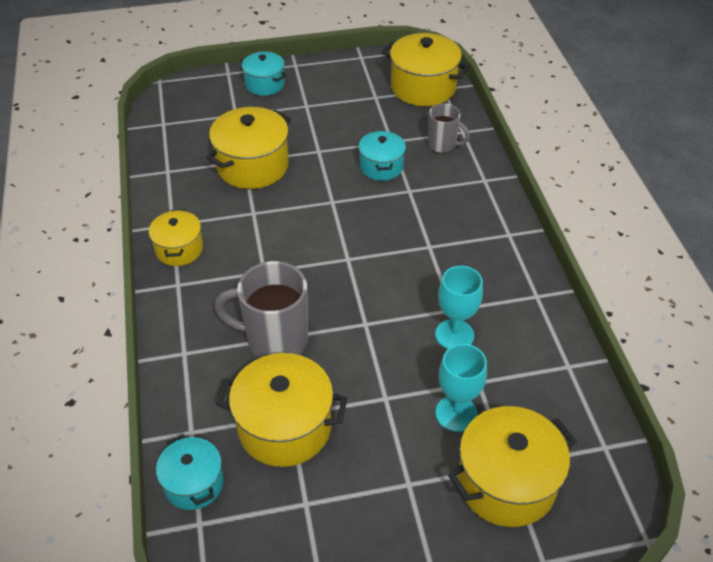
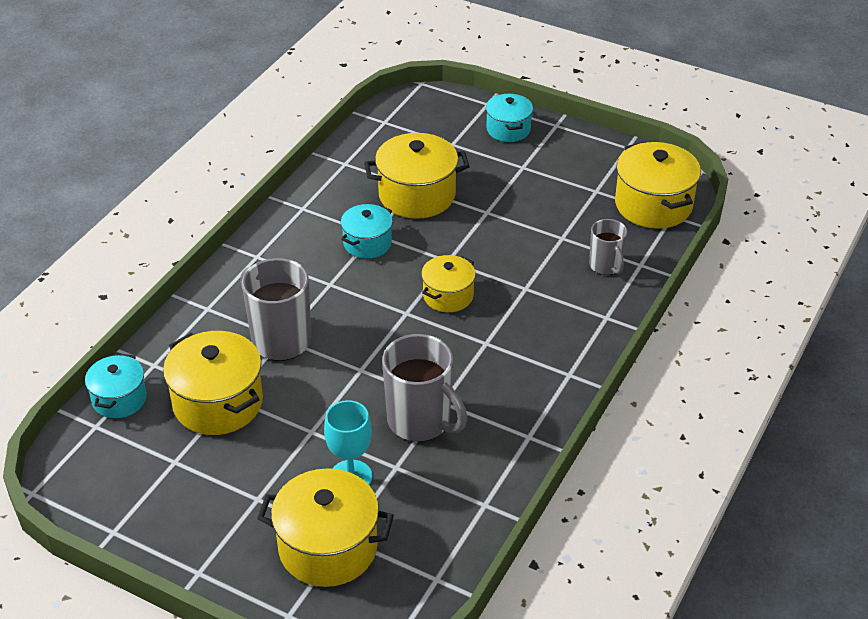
camera: 40 degrees right, 5 degrees down
yellow pot [149,209,203,266] -> yellow pot moved to [421,255,476,312]
turquoise pot [359,131,406,181] -> turquoise pot moved to [341,204,393,259]
turquoise goblet [435,266,483,349] -> grey mug [382,334,467,442]

